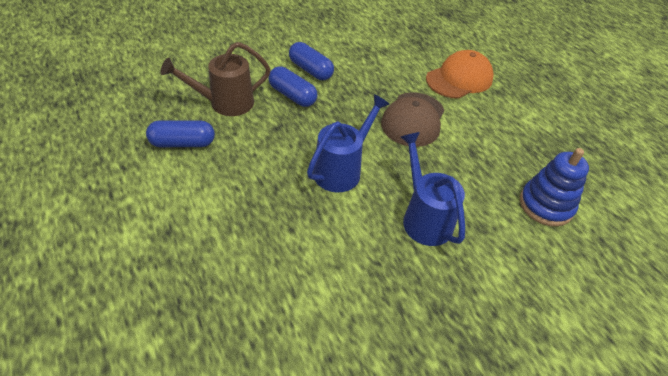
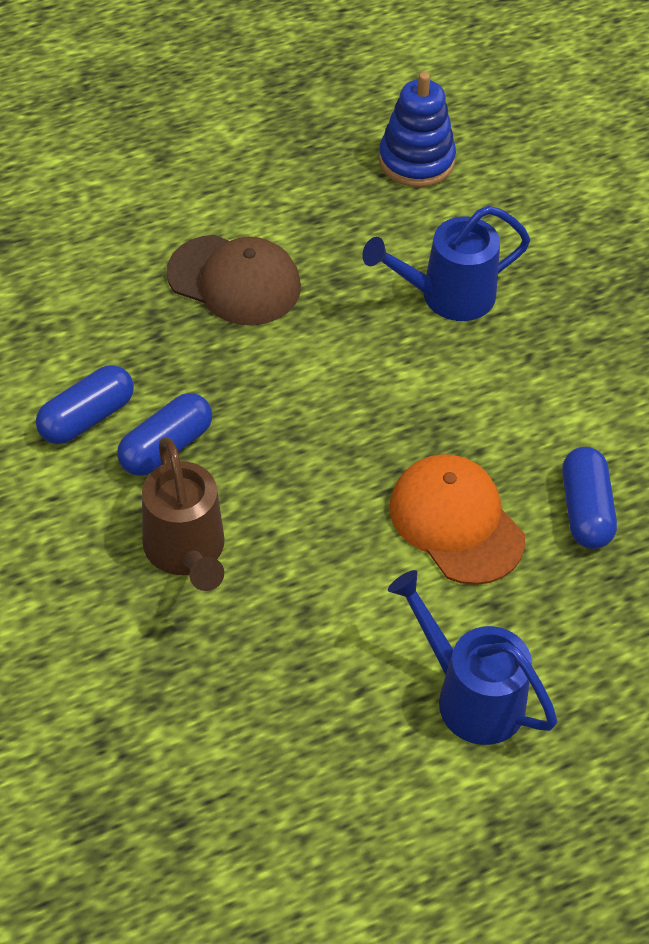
camera: 85 degrees left, 5 degrees up
blue capsule [146,120,215,147] -> blue capsule moved to [562,447,617,549]
blue watering can [307,94,390,192] -> blue watering can moved to [388,570,557,745]
orange cap [426,50,494,99] -> orange cap moved to [389,454,525,585]

